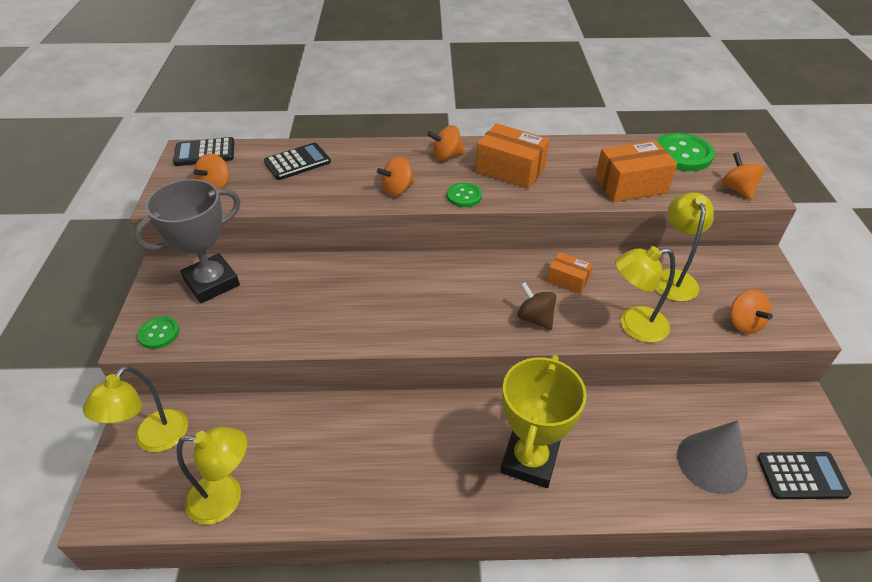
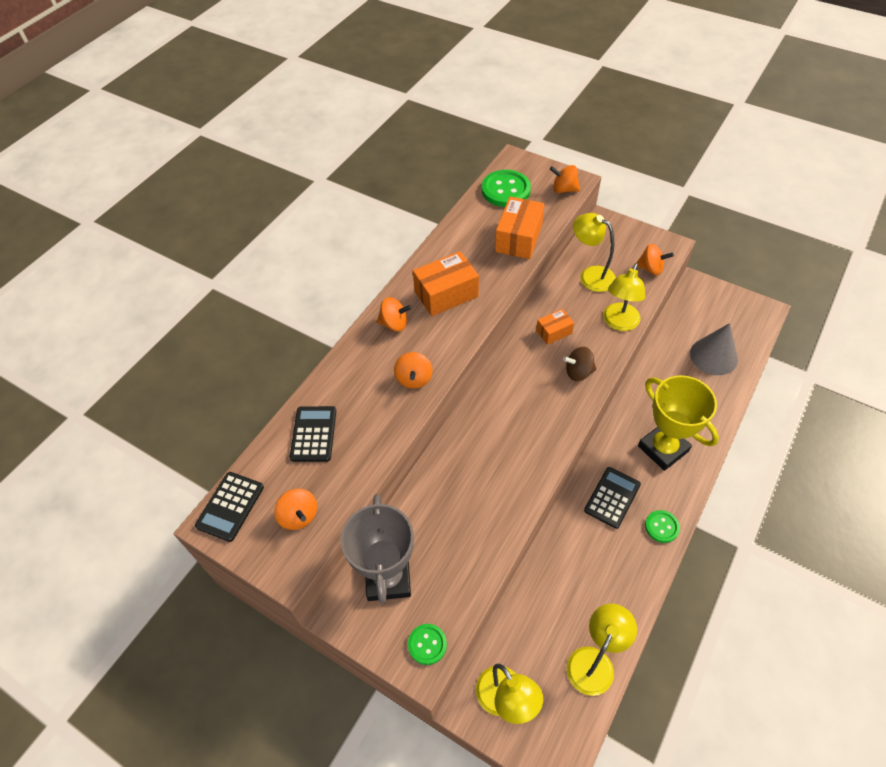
camera: 55 degrees left, 10 degrees up
orange spinning top [427,125,465,161] -> orange spinning top turned 105 degrees counterclockwise [377,297,412,332]
green button [447,183,482,207] -> green button moved to [645,510,680,543]
black calculator [757,452,851,499] -> black calculator moved to [584,467,641,529]

